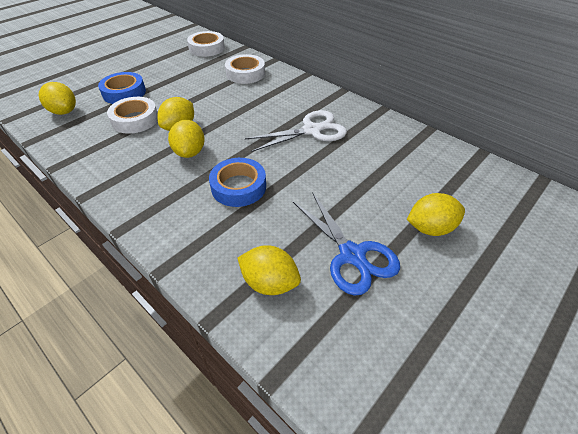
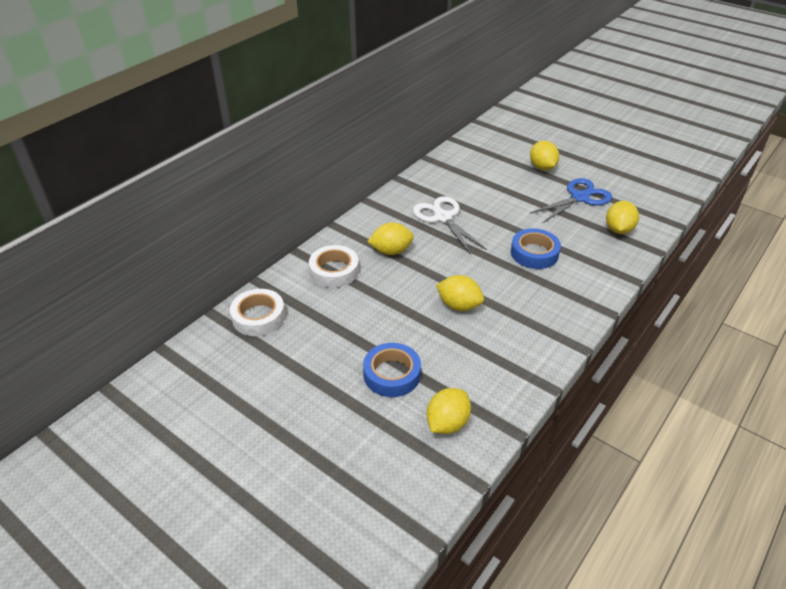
camera: 95 degrees left, 5 degrees down
white tape [107,97,158,134] -> none
yellow lemon [168,120,205,158] -> yellow lemon moved to [368,222,414,255]

